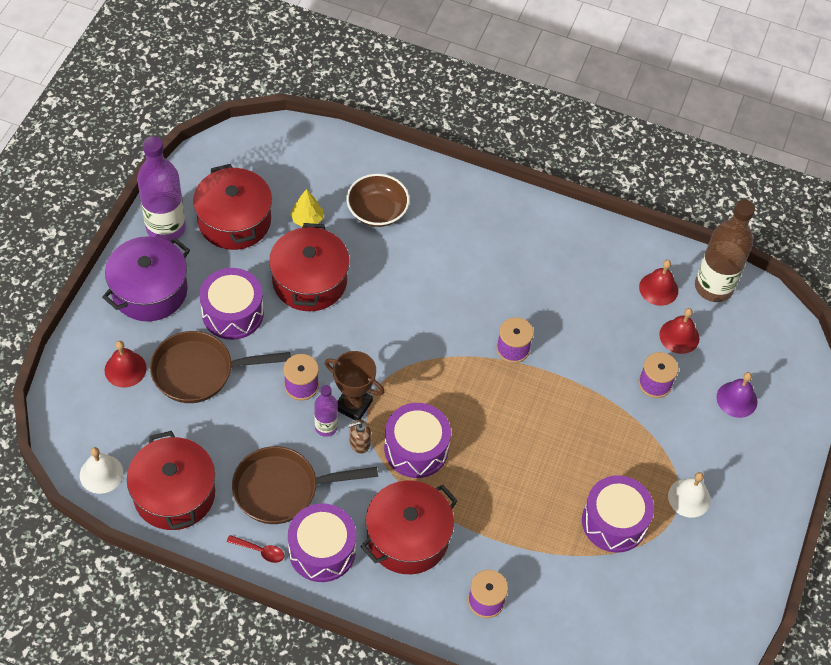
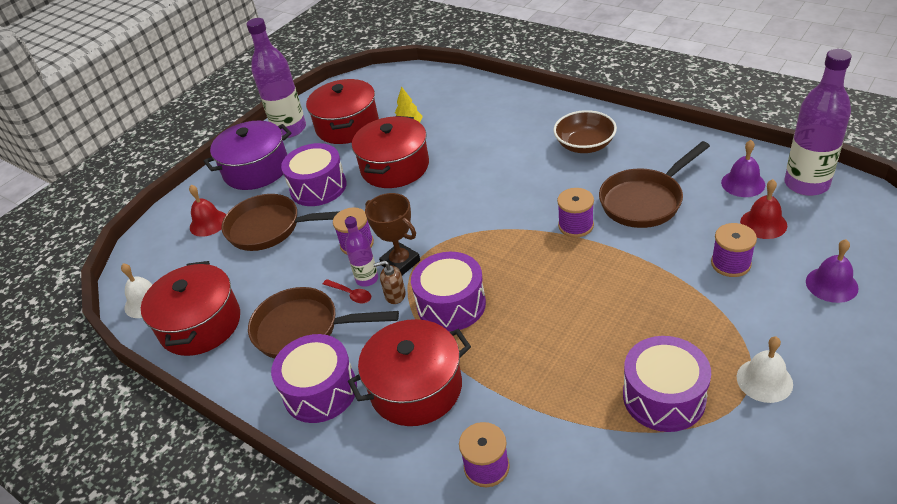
camera: 25 degrees right, 15 degrees down
red spoon [227,535,284,563] -> red spoon moved to [323,279,371,303]
brown bowl [346,174,410,227] -> brown bowl moved to [553,110,617,153]
red bell [639,260,678,306] -> purple bell [721,140,765,197]
brown bottle [695,200,755,302] -> purple bottle [784,49,852,196]
none -> brown pan [599,141,710,228]

